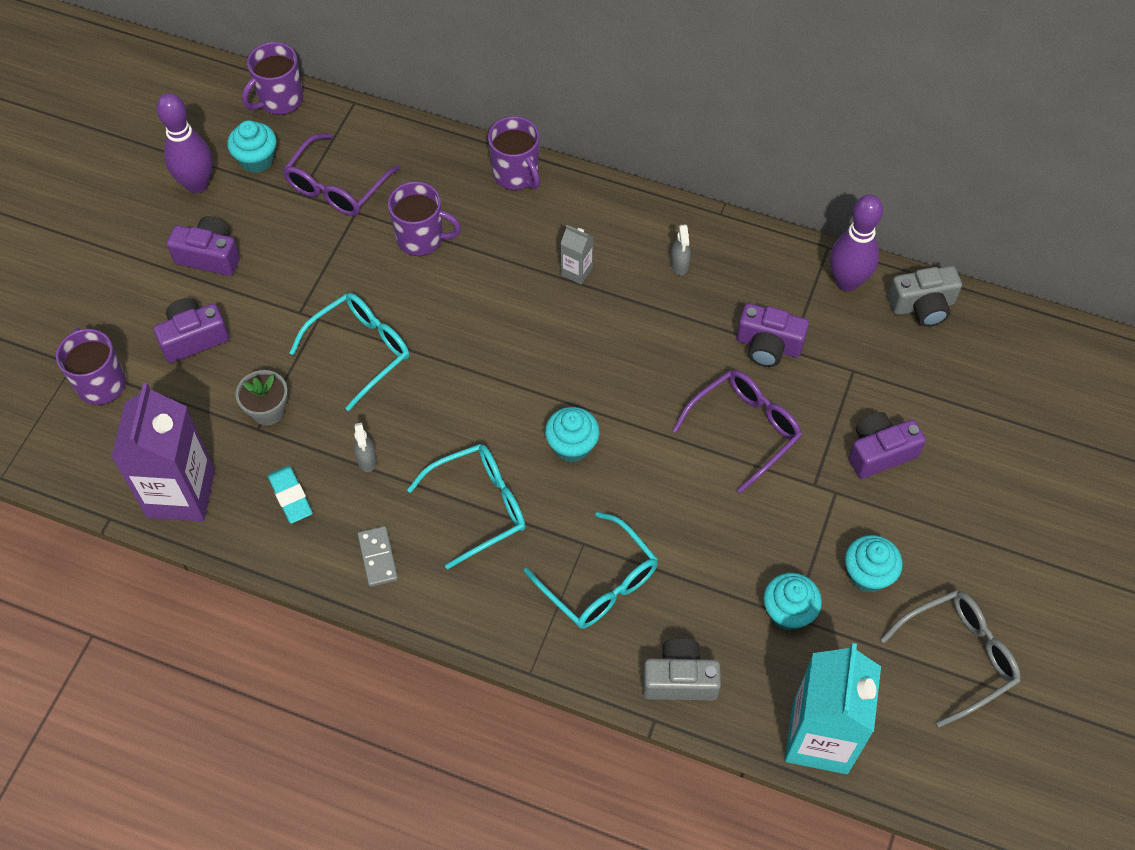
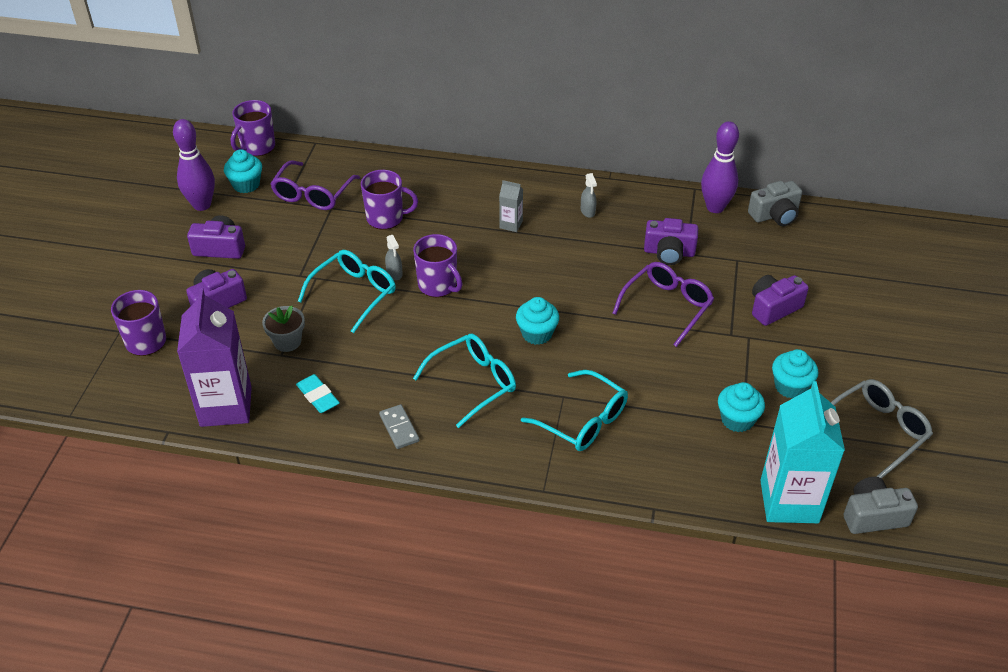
camera: 10 degrees left, 15 degrees down
grey spray bottle [354,423,377,472] -> grey spray bottle moved to [385,235,403,280]
purple mug [488,116,540,190] -> purple mug moved to [413,234,462,297]
grey camera [643,638,721,700] -> grey camera moved to [844,477,918,534]

